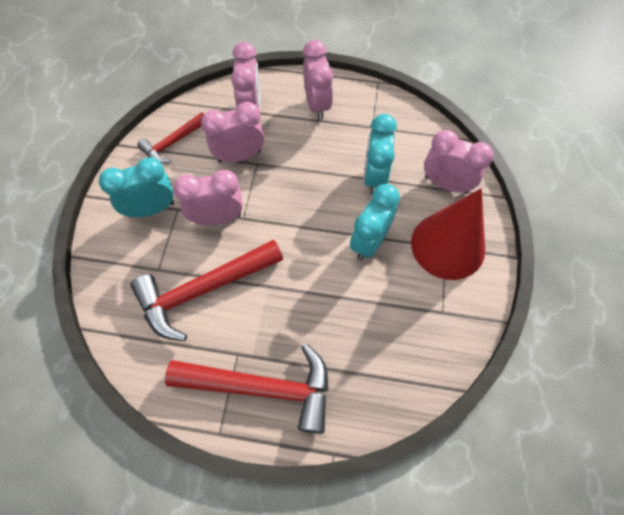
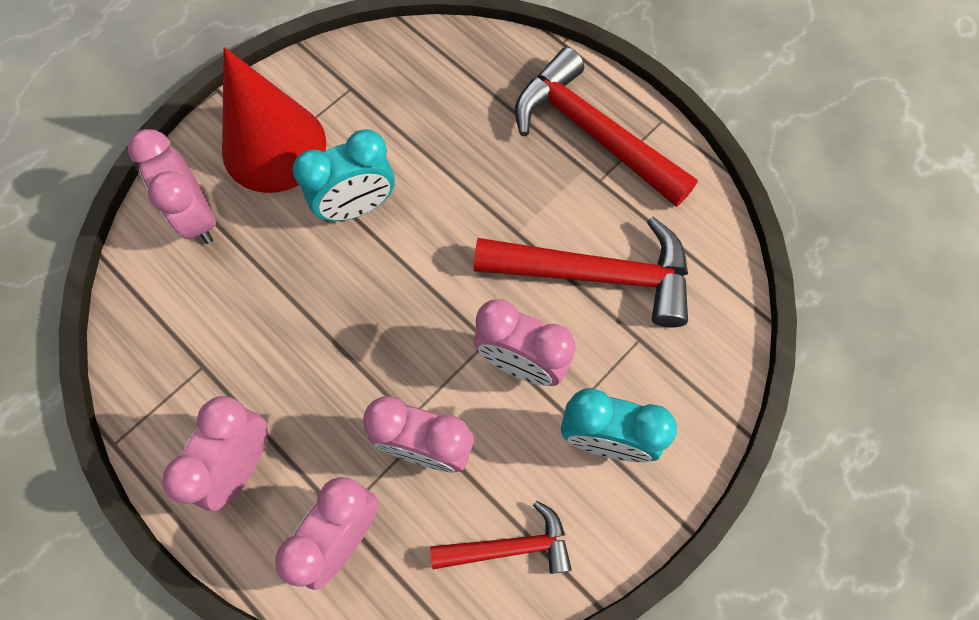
camera: 145 degrees left, 5 degrees up
turquoise clock [364,114,397,194] -> none

